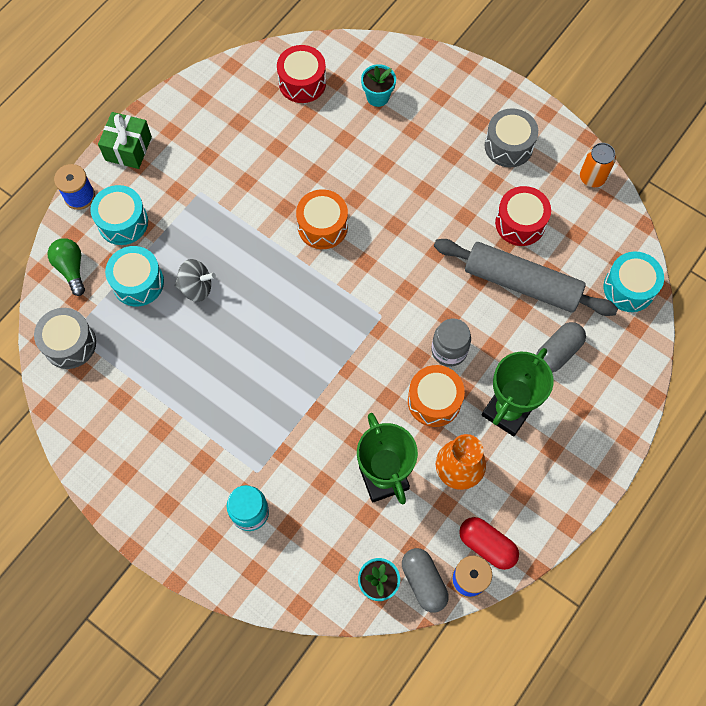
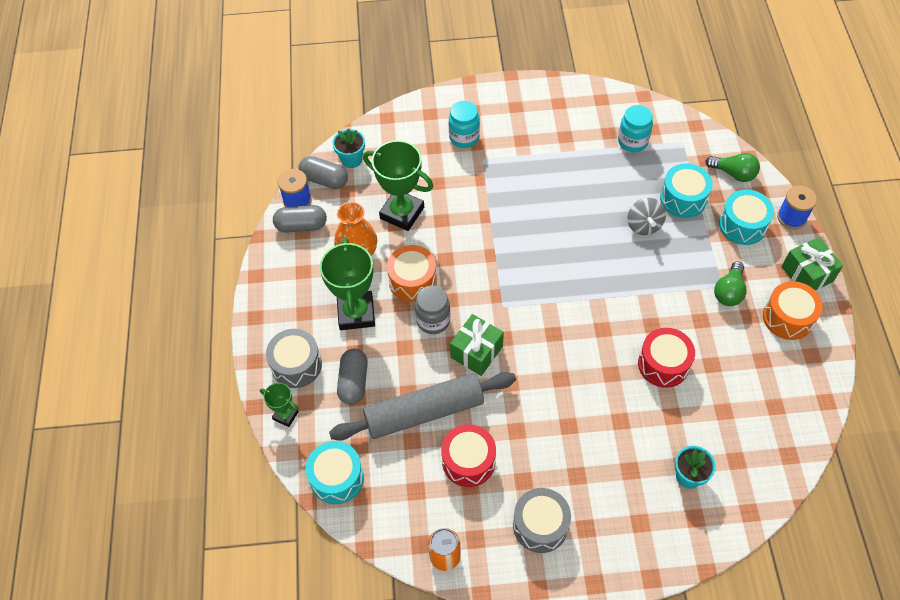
camera: 140 degrees right, 10 degrees down
grey drum [34,308,96,369] -> grey drum moved to [266,329,322,388]
grey spinning top [174,259,216,302] -> grey spinning top turned 60 degrees counterclockwise [627,198,666,235]
red drum [277,45,326,103] -> red drum moved to [638,328,695,388]
orange drum [296,189,348,249] -> orange drum moved to [763,281,823,340]
red capsule [459,517,519,570] -> grey capsule [273,205,327,233]
none -> green trophy [260,383,299,427]
none -> green gift [450,314,504,376]
none -> turquoise jar [618,105,653,152]
none -> green light bulb [714,261,747,306]

